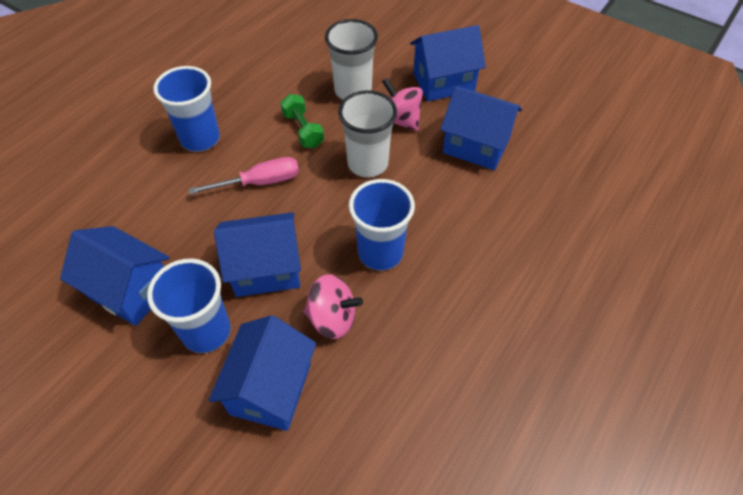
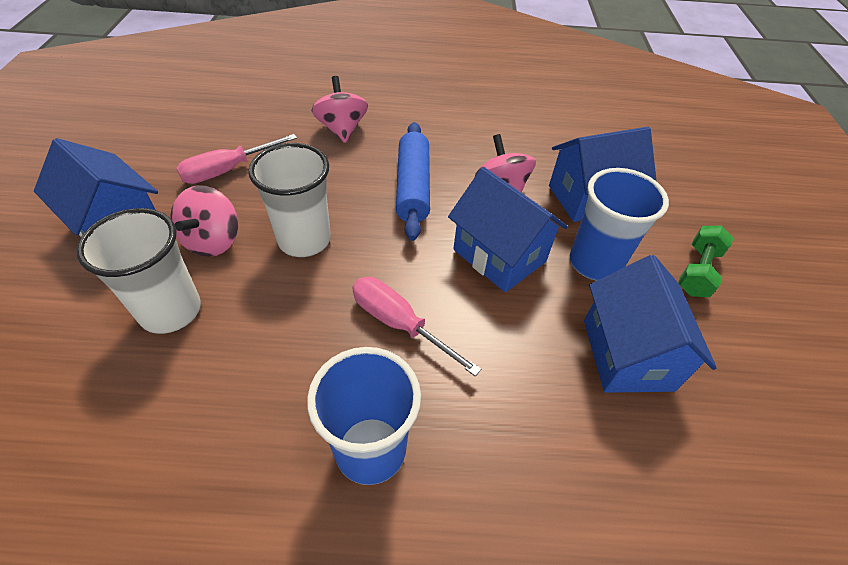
camera: 125 degrees left, 5 degrees down
green dumbbell [280,94,324,148] -> green dumbbell moved to [678,226,733,297]
blue cup [349,179,415,271] -> blue rolling pin [396,122,430,241]
blue house [440,86,522,170] -> pink screwdriver [176,134,297,184]
none -> pink spinning top [312,76,368,143]

